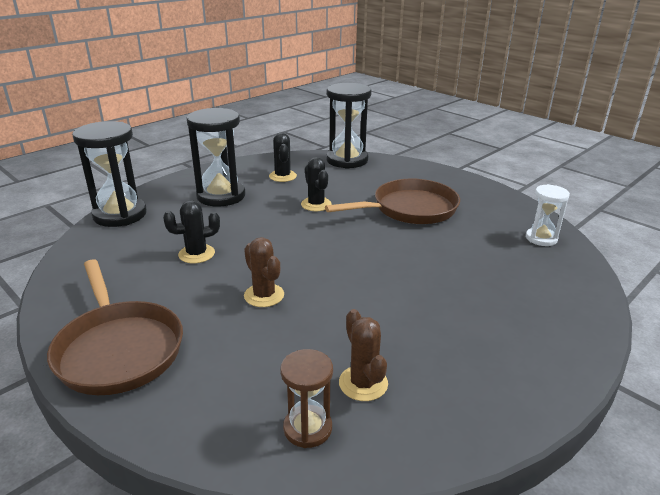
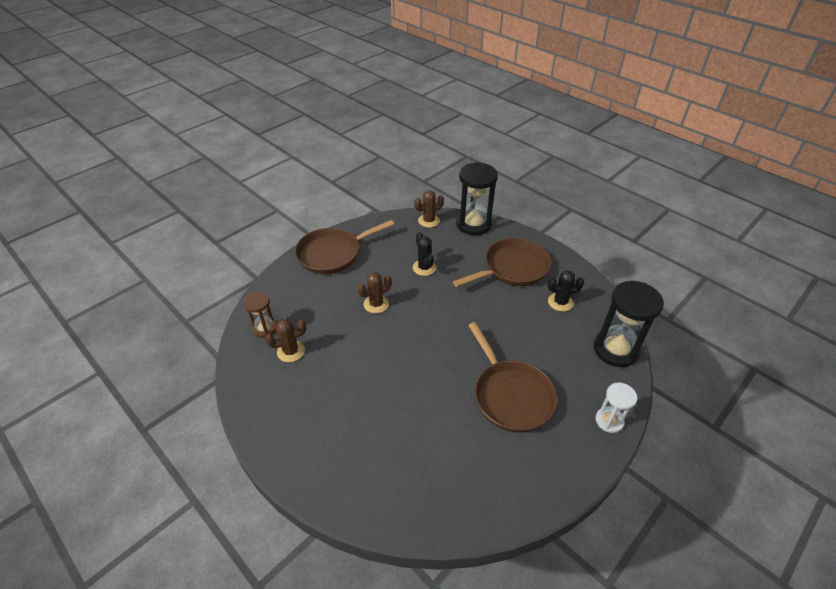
camera: 90 degrees right, 15 degrees up
black hourglass [187,108,246,206] -> brown pan [453,238,551,287]
black cactus [301,157,332,211] -> none
white hourglass [526,184,570,246] -> white hourglass moved to [595,383,637,433]
none -> brown cactus [414,190,444,228]

